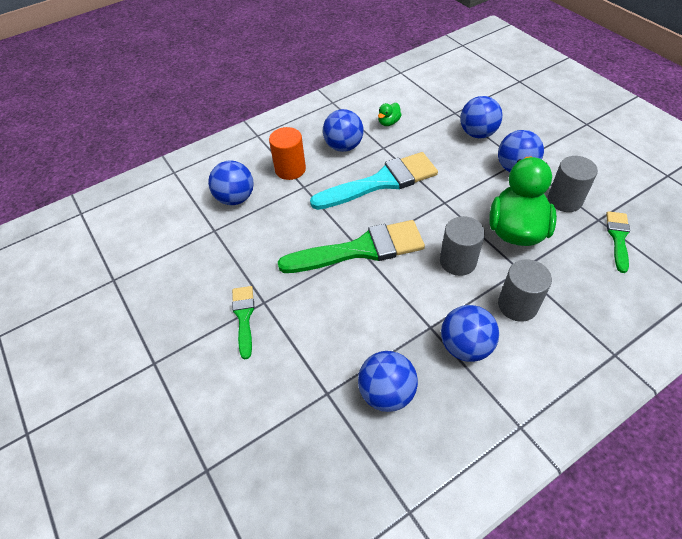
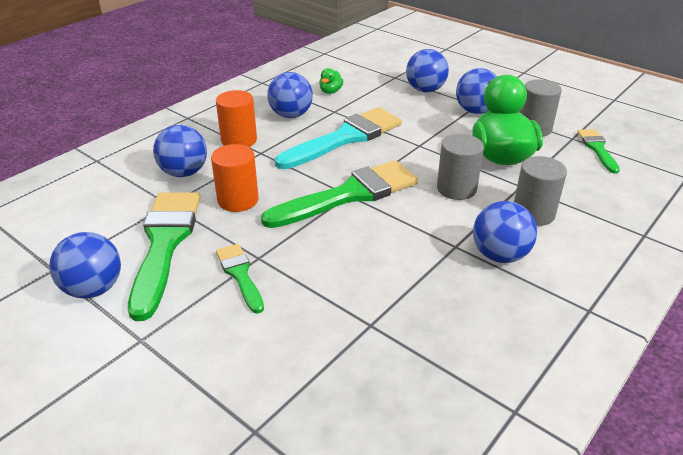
camera: 20 degrees left, 15 degrees down
blue ball [358,351,418,412] -> blue ball moved to [49,232,121,299]
none -> green brush [128,192,200,321]
none -> orange cylinder [211,144,259,212]

